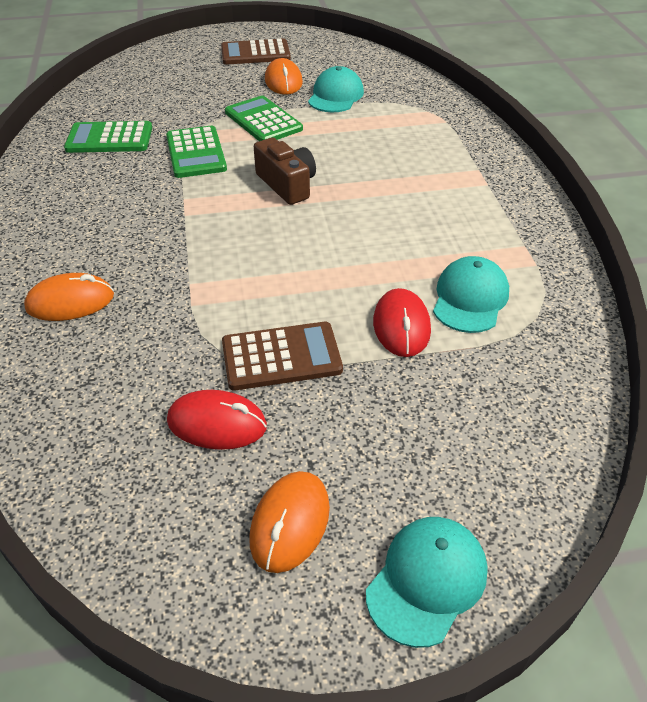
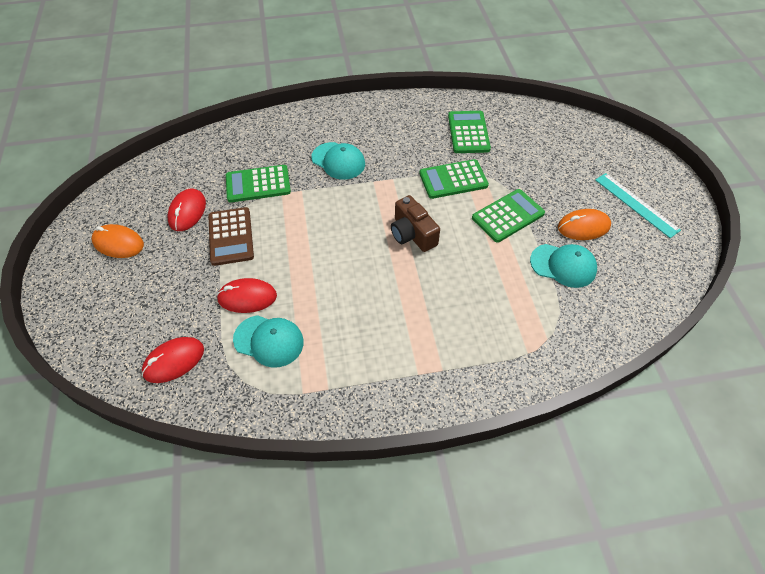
camera: 90 degrees right, 10 degrees up
orange mouse [24,273,114,321] -> none
brown calculator [221,39,291,65] -> turquoise ruler [595,173,681,238]
brown camera [254,137,316,205] -> brown camera turned 90 degrees clockwise [391,195,440,252]
turquoise cap [366,517,488,648] -> turquoise cap moved to [311,142,365,180]
none -> red mouse [142,337,204,383]
none -> green calculator [226,165,291,203]

